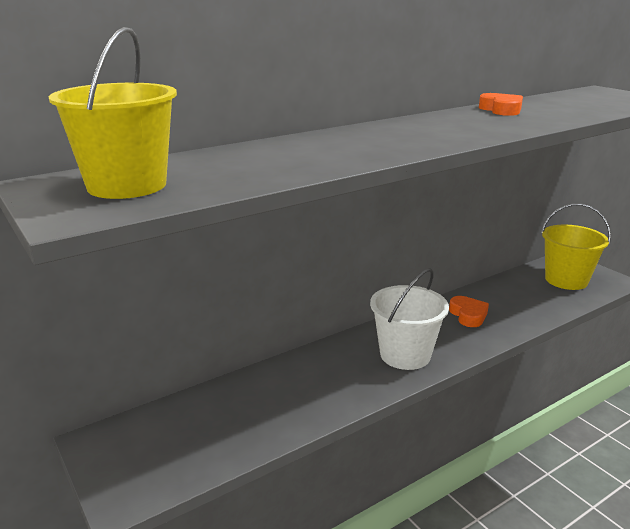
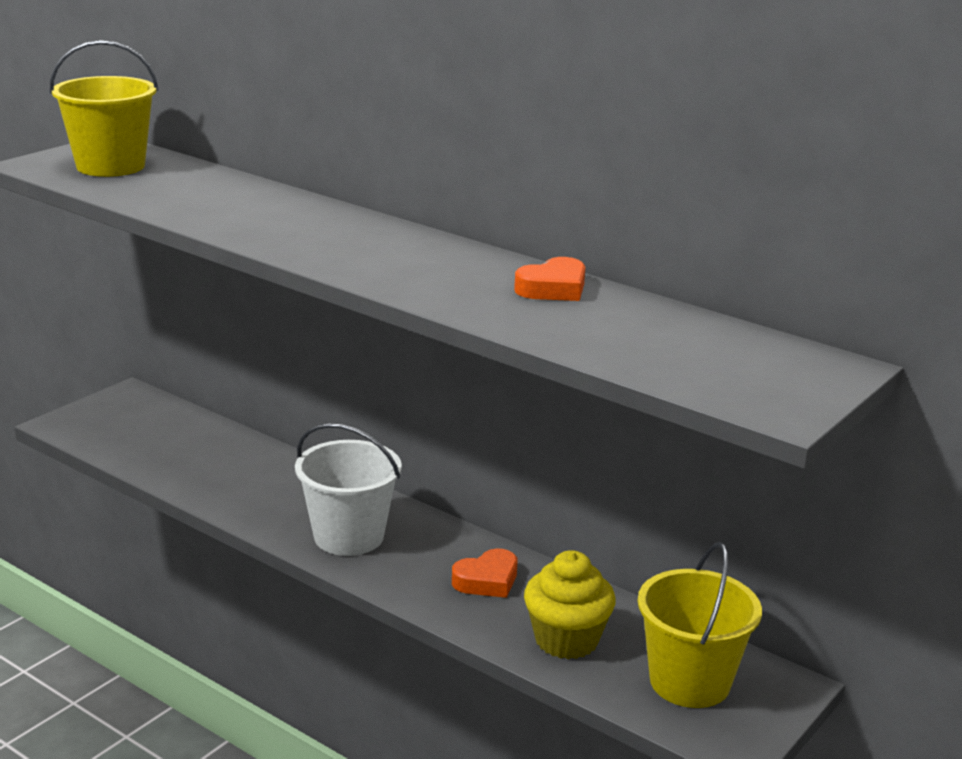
camera: 70 degrees right, 0 degrees up
none -> yellow cupcake [524,550,616,659]

